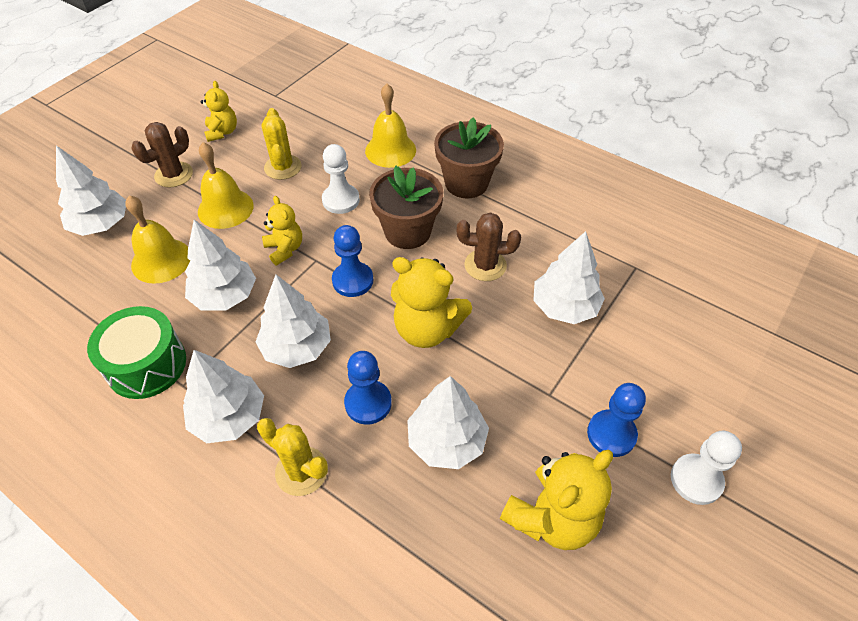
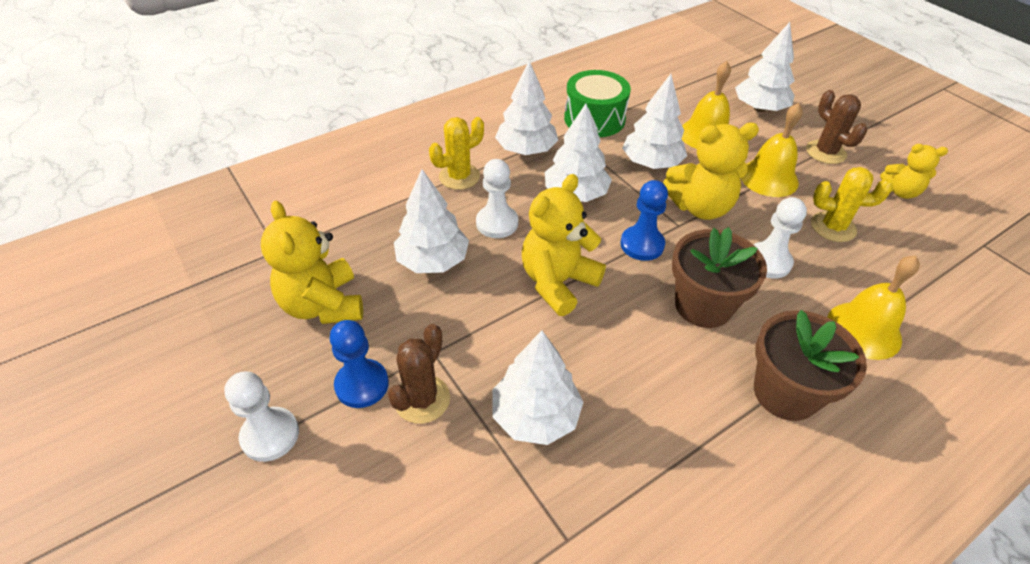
camera: 110 degrees right, 5 degrees down
yellow teddy bear [262,196,302,266] -> yellow teddy bear [663,123,759,220], size x1.68
blue pawn [344,351,392,425] -> white pawn [476,159,518,238]
brown cactus [457,213,521,281] -> brown cactus moved to [388,324,450,424]

